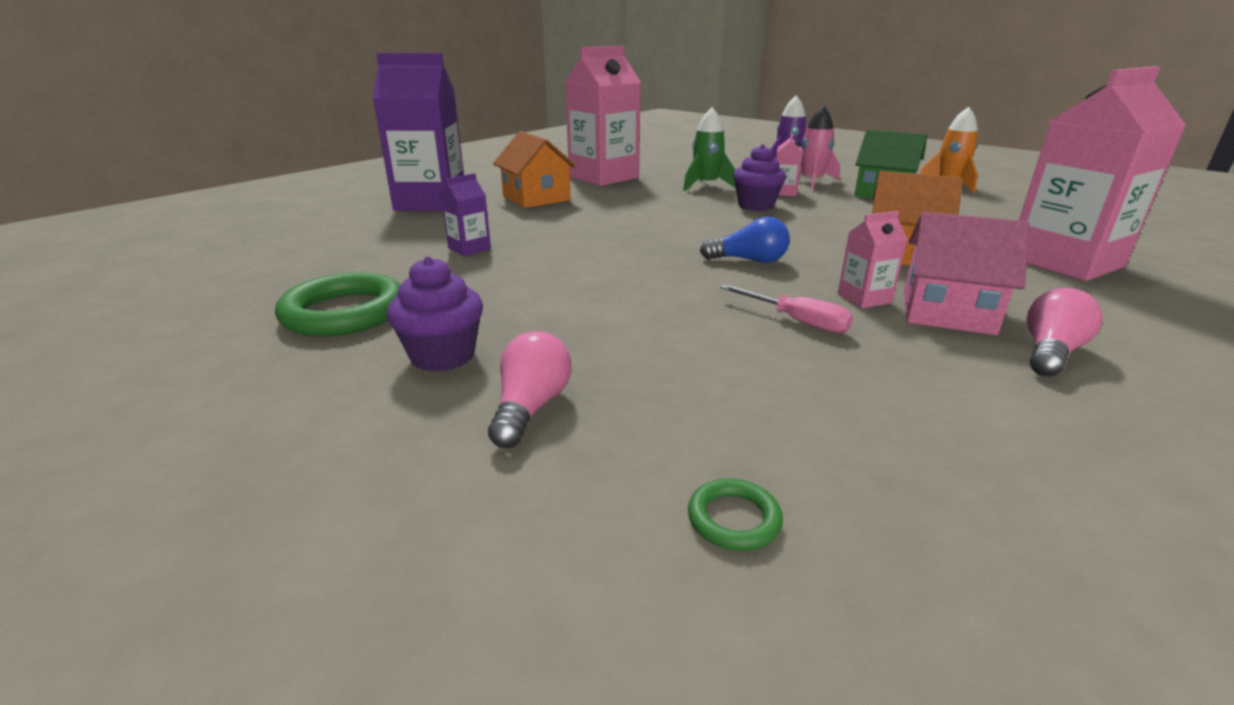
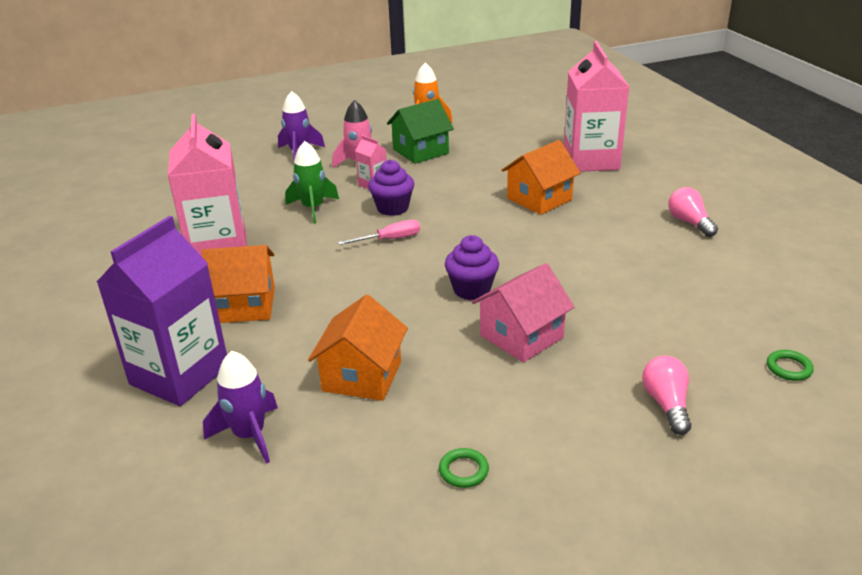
camera: 60 degrees left, 5 degrees up
green ring [275,272,400,336] -> green ring [439,448,489,488], size x0.46
purple cupcake [387,256,483,372] -> purple cupcake moved to [445,235,499,300]
purple carton [441,173,491,256] -> orange house [308,294,408,401]
pink light bulb [488,331,572,448] -> pink light bulb turned 45 degrees clockwise [642,356,691,435]
blue light bulb [700,216,790,263] -> none
pink screwdriver [720,284,853,333] -> pink screwdriver moved to [338,220,420,245]
pink carton [838,211,908,308] -> none
pink house [904,212,1030,335] -> pink house moved to [472,263,574,363]
none -> purple rocket [203,351,278,464]

